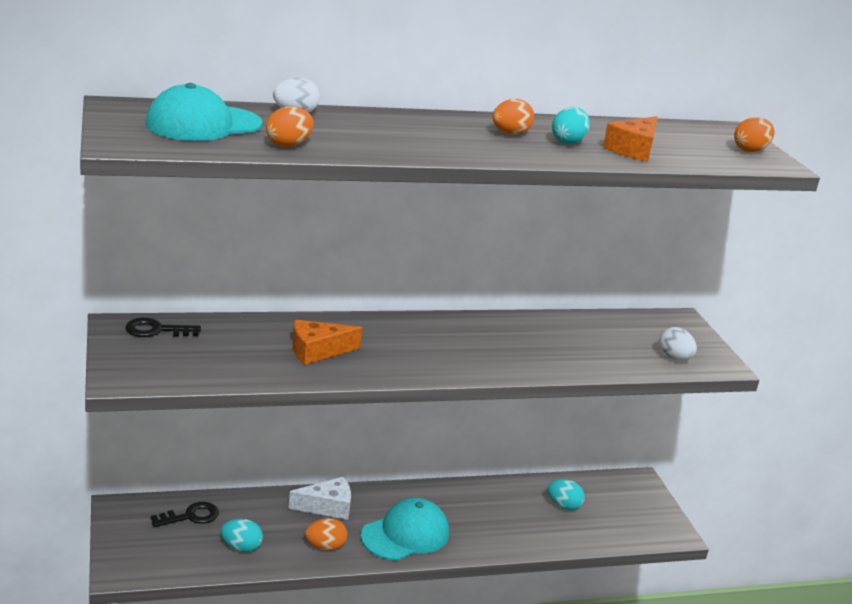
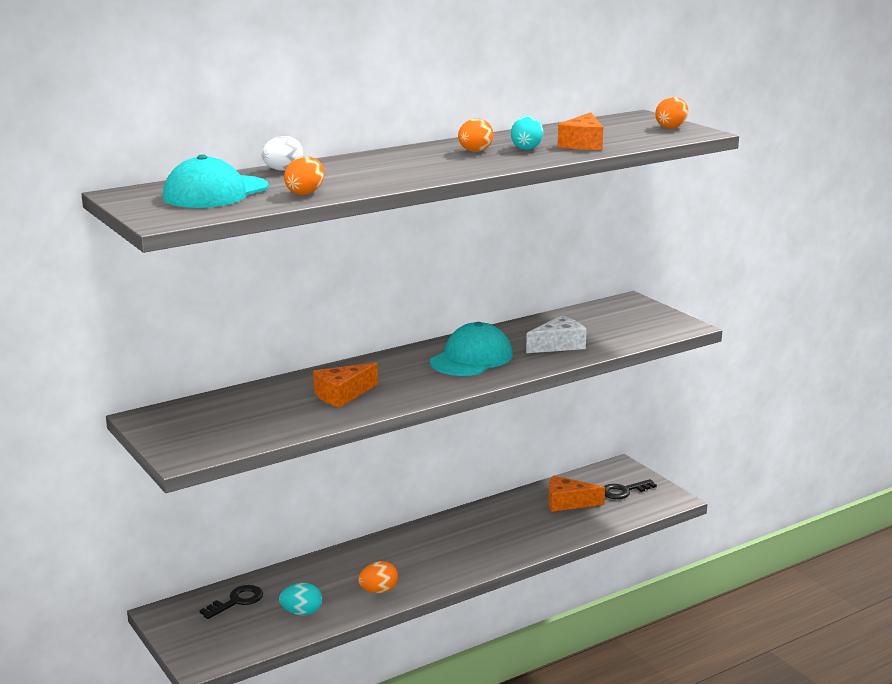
camera: 15 degrees left, 5 degrees down
black key [125,318,201,337] -> black key moved to [604,479,657,499]
white cheese [288,477,351,520] -> white cheese moved to [526,316,587,353]
turquoise cap [361,498,449,561] -> turquoise cap moved to [430,322,513,376]
turquoise egg [548,479,585,510] -> orange cheese [548,475,605,512]
white egg [659,327,697,360] -> none

